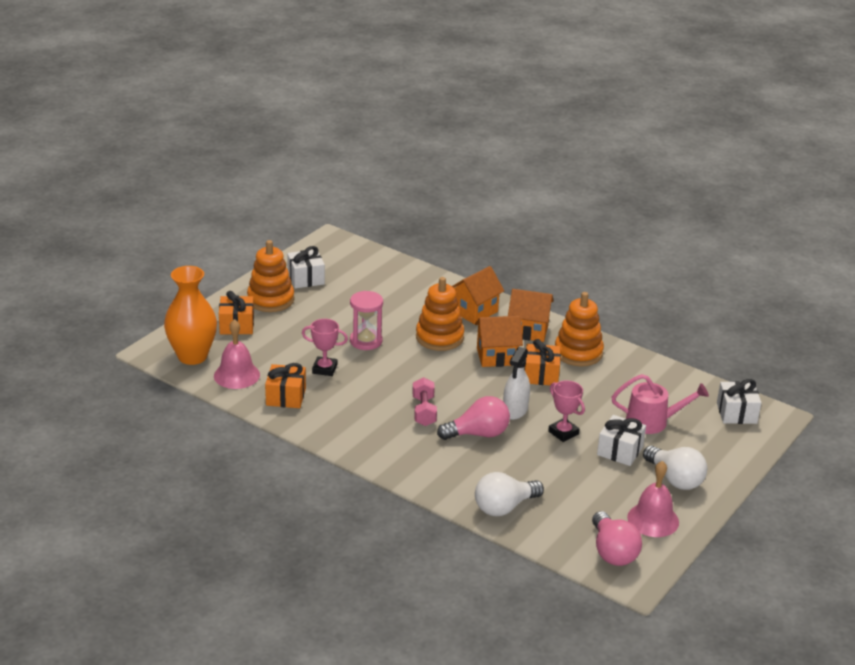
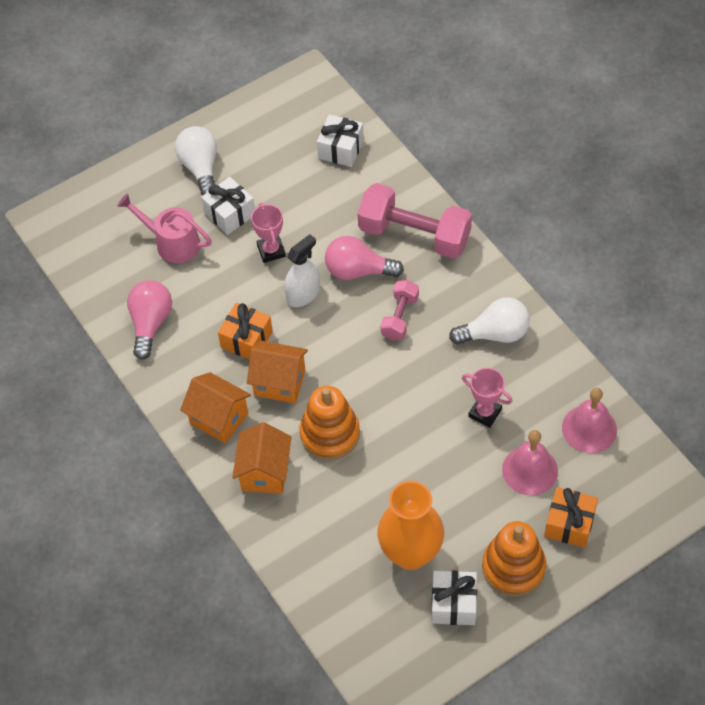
camera: 155 degrees left, 25 degrees up
orange vase [164,266,217,365] -> orange vase moved to [377,481,444,570]
orange gift [265,363,306,408] -> none
pink hourglass [350,291,383,350] -> none
orange house [452,266,504,324] -> orange house turned 60 degrees counterclockwise [232,422,291,494]
white light bulb [475,472,544,516] -> white light bulb moved to [449,298,530,345]
orange stacking toy [555,292,604,366] -> none
pink light bulb [592,511,642,566] -> pink light bulb moved to [127,280,172,360]
pink bell [627,461,679,537] -> pink bell moved to [502,430,558,495]
white gift [717,379,761,424] -> white gift moved to [317,114,364,167]
none -> pink dumbbell [358,183,472,259]

